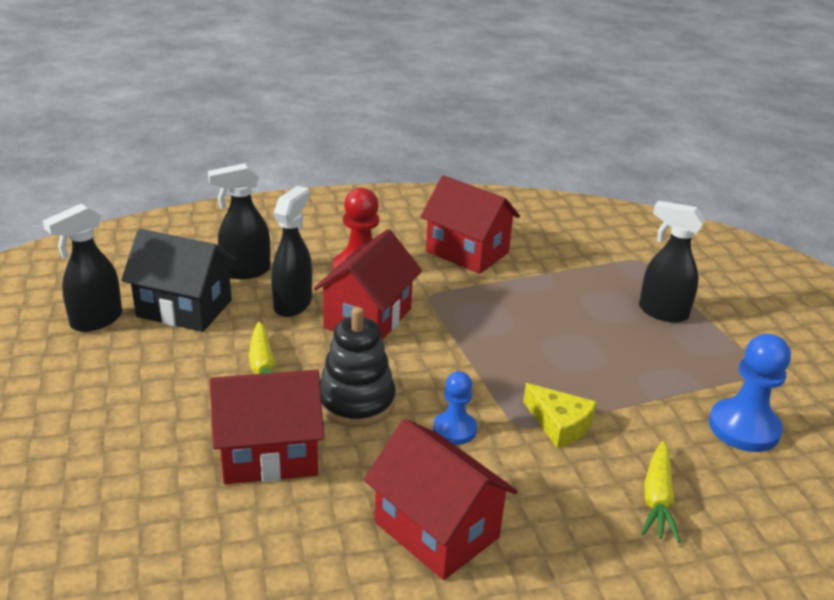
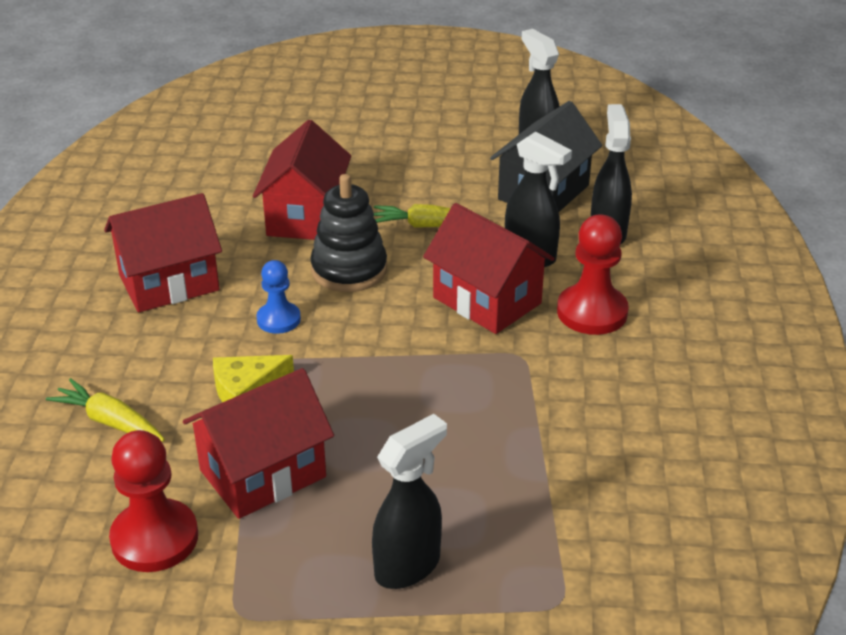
camera: 110 degrees right, 5 degrees up
red house [420,175,520,274] -> red house moved to [183,368,334,519]
blue pawn [709,334,791,452] -> red pawn [109,430,198,572]

